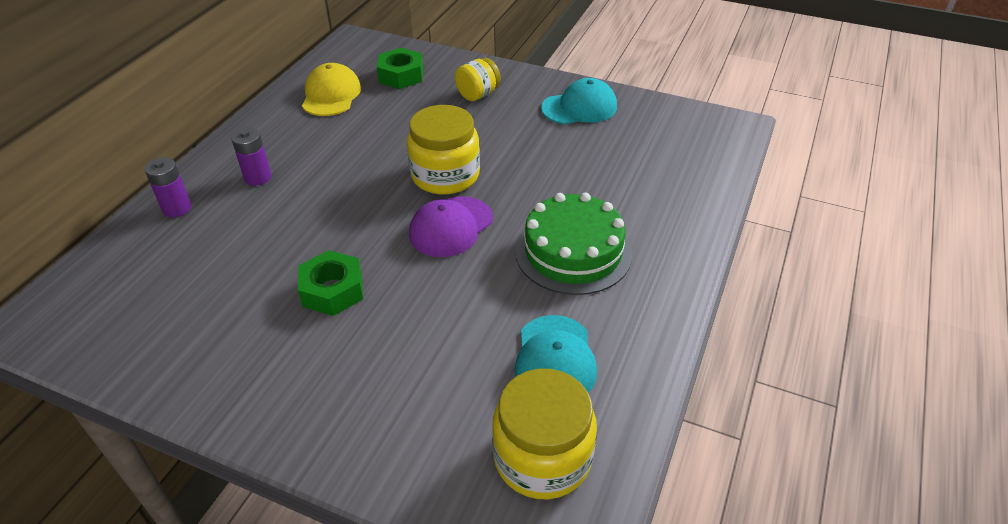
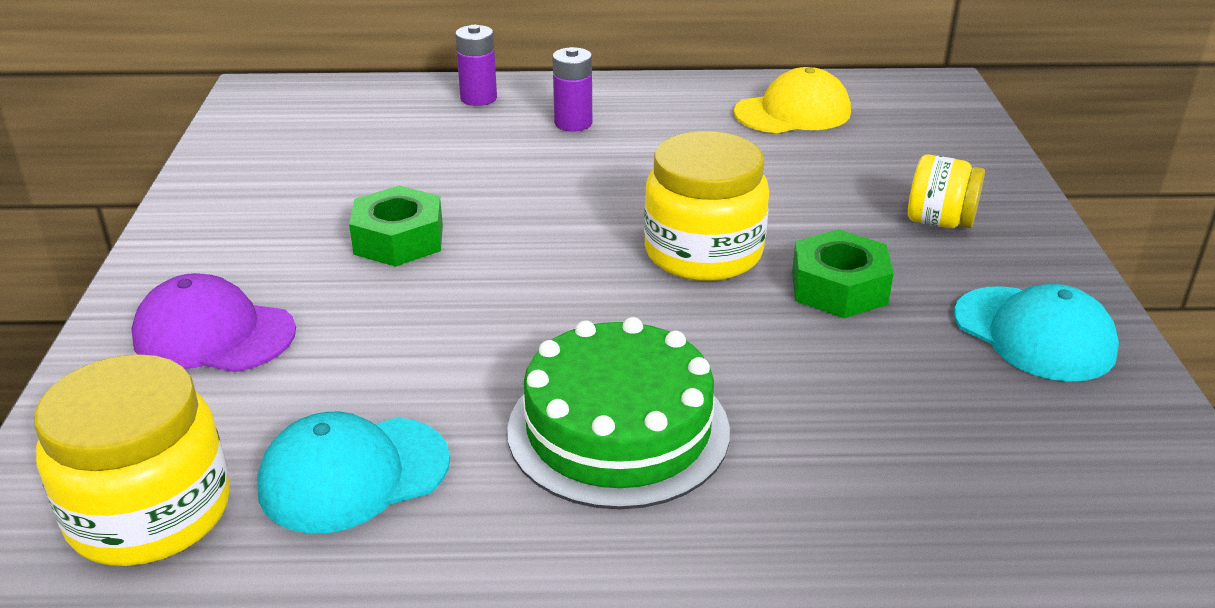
camera: 65 degrees right, 10 degrees down
green nut [377,48,423,89] -> green nut moved to [792,229,894,318]
purple cap [409,197,493,257] -> purple cap moved to [131,273,296,372]

